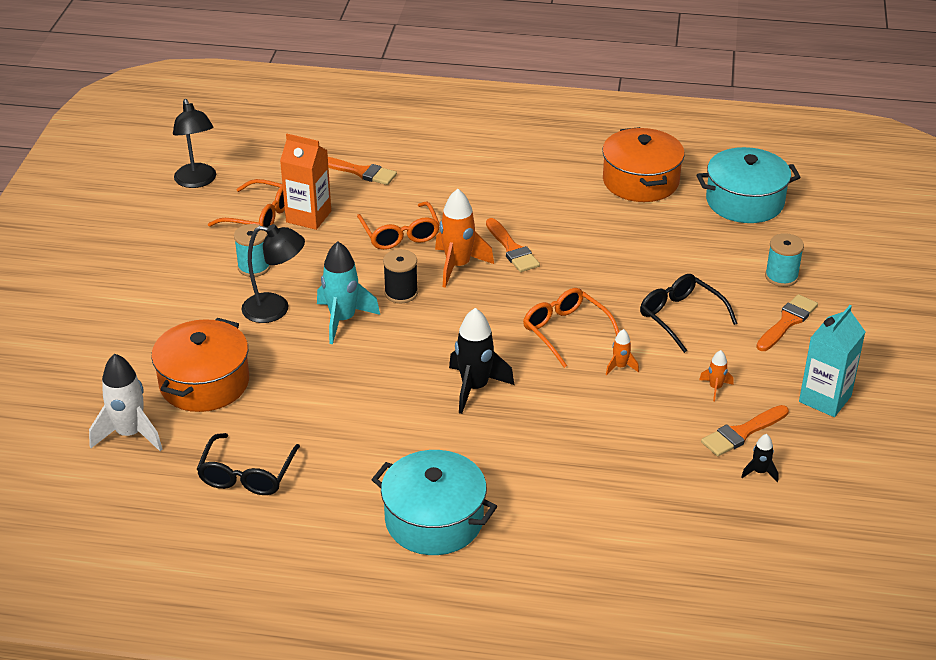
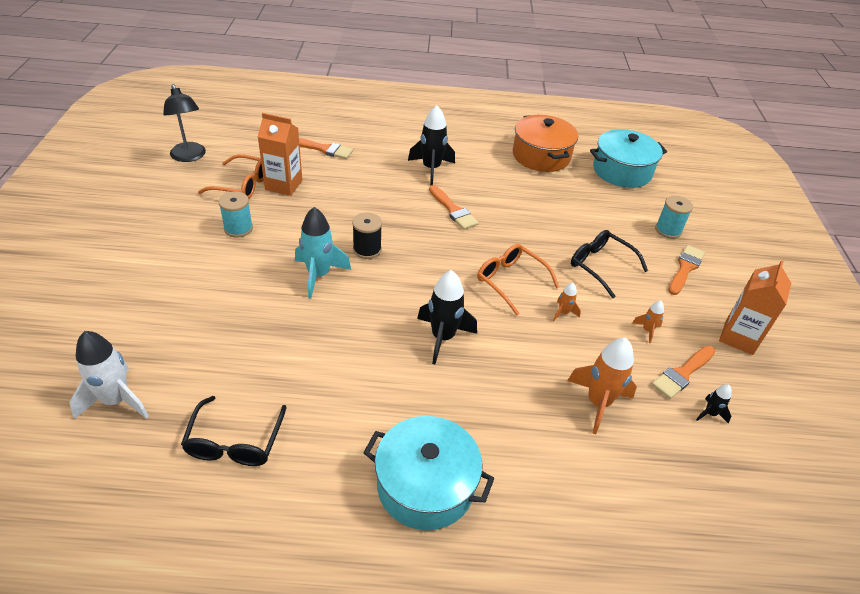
camera: 10 degrees left, 5 degrees up
orange pot [151,318,249,412] -> none
black lamp [241,224,305,323] -> none
orange glasses [357,202,440,250] -> none
orange rocket [435,189,494,288] -> orange rocket moved to [567,338,637,434]
turquoise carton [799,305,865,417] -> orange carton [719,260,791,355]
none -> black rocket [408,105,455,185]

